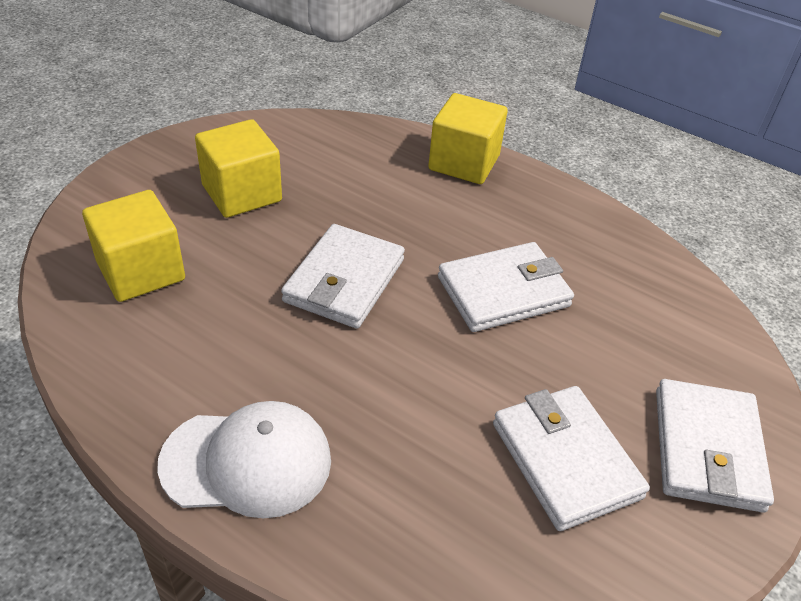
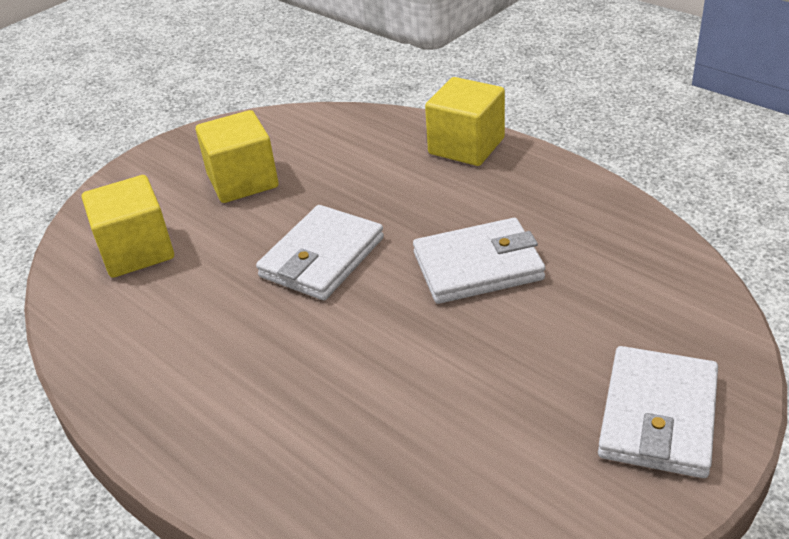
camera: 15 degrees right, 5 degrees down
white cap [157,401,331,518] -> none
white wallet [493,386,650,531] -> none

